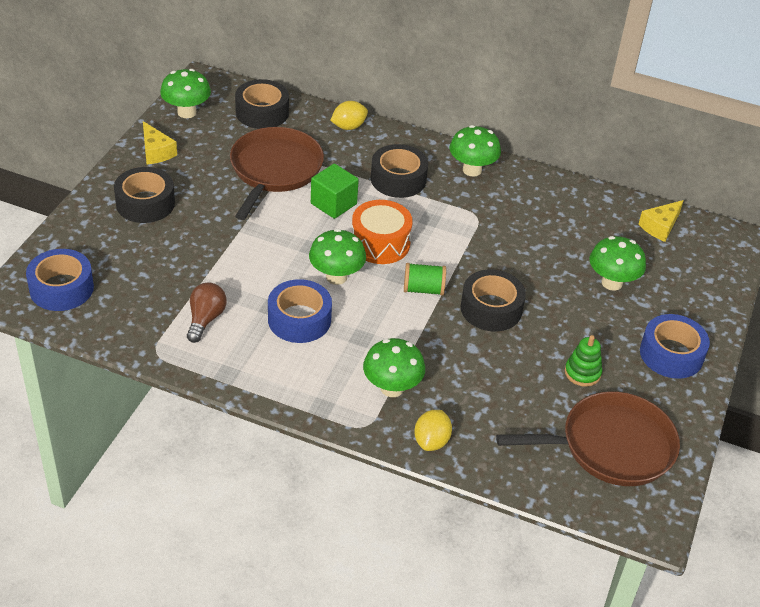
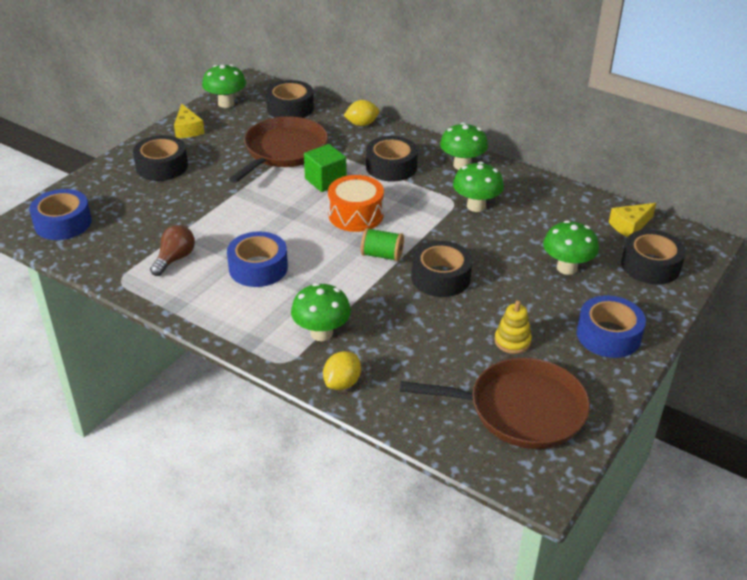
camera: 15 degrees right, 5 degrees down
green mushroom [309,229,366,285] -> green mushroom moved to [453,162,504,212]
green stacking toy [565,335,602,387] -> yellow stacking toy [494,301,532,354]
none -> black tape [621,229,686,284]

